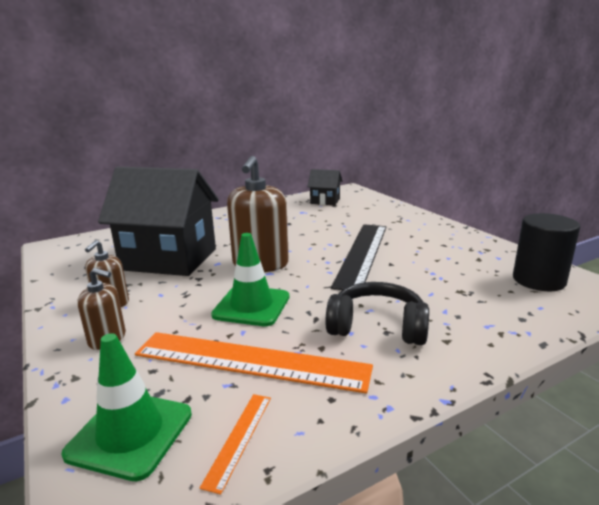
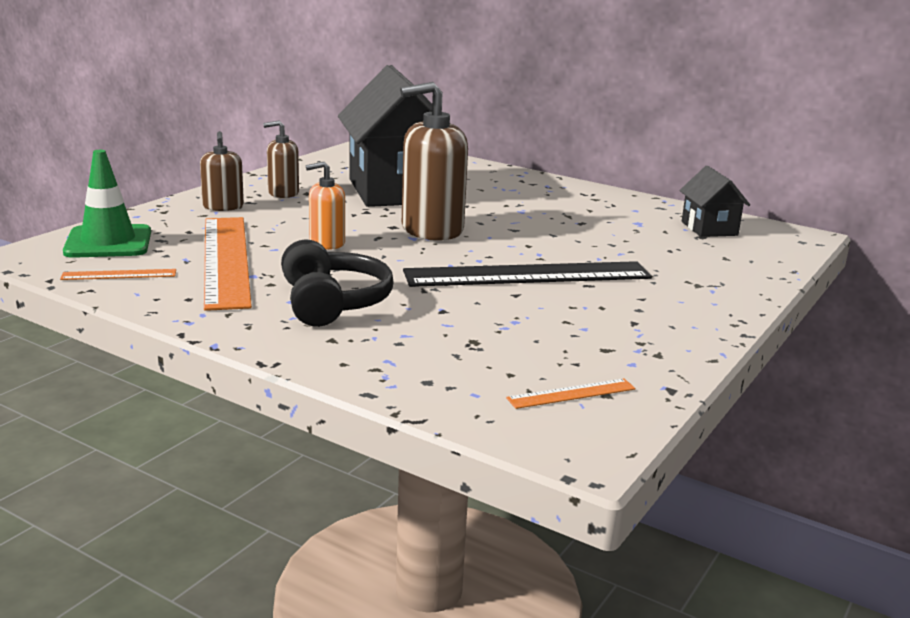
camera: 60 degrees right, 0 degrees up
green traffic cone [211,233,289,326] -> orange soap dispenser [306,162,345,250]
black cylinder [513,213,580,291] -> orange ruler [506,379,636,409]

